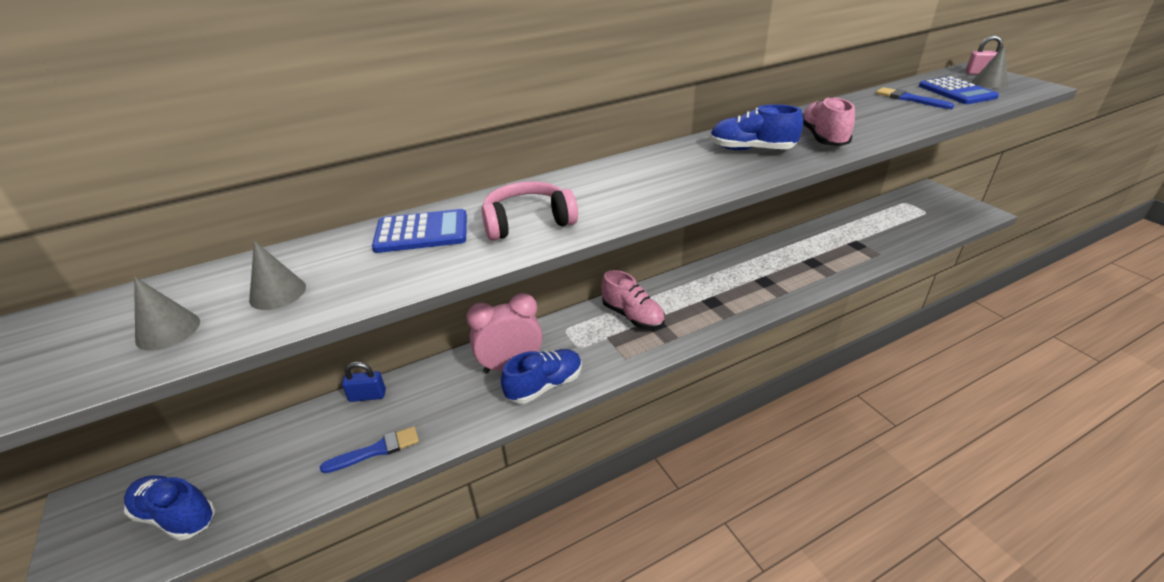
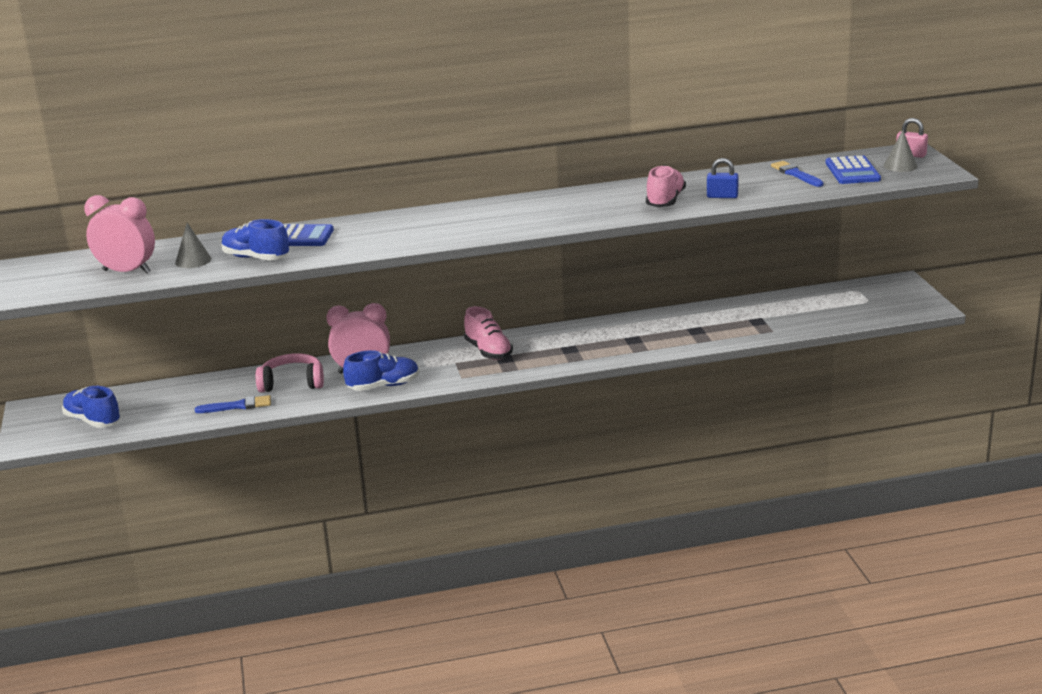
camera: 15 degrees right, 10 degrees down
grey cone [134,277,200,351] -> pink clock [84,195,155,274]
blue padlock [342,362,386,402] -> blue padlock moved to [707,158,739,198]
pink headphones [482,181,578,241] -> pink headphones moved to [256,353,324,392]
blue shoe [710,104,803,150] -> blue shoe moved to [221,219,289,260]

